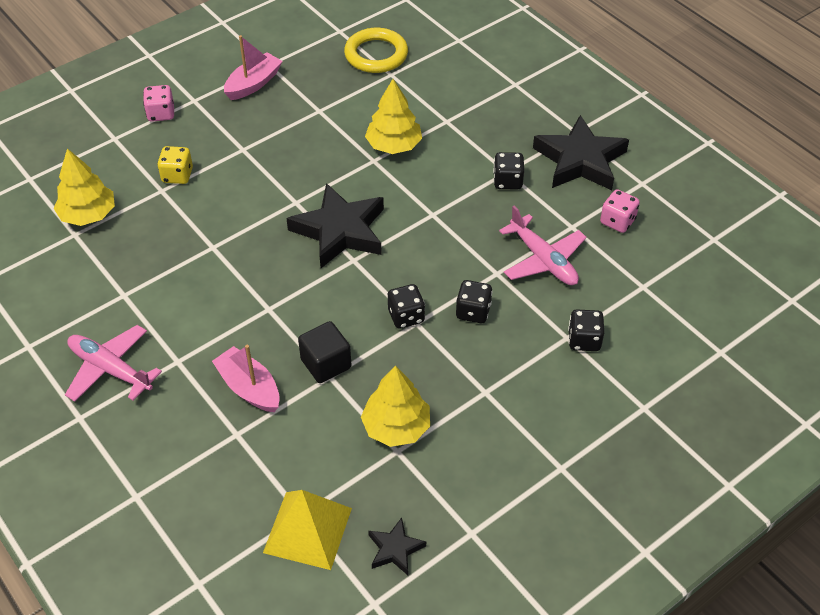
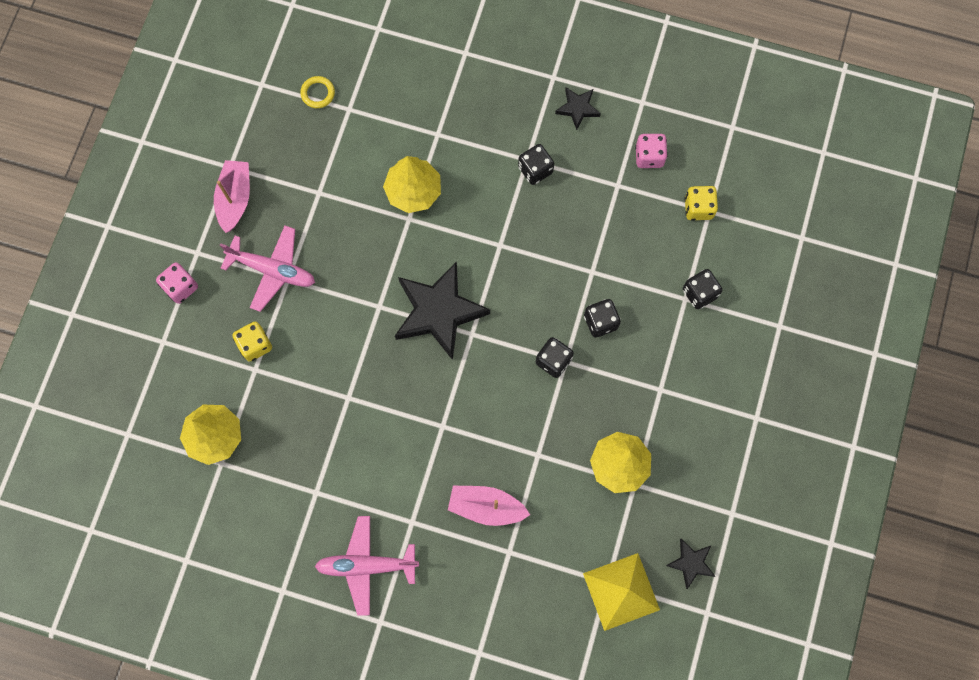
camera: 35 degrees left, 25 degrees up
black cube [298,321,351,383] -> none
yellow ring [344,28,408,73] -> yellow ring [300,76,335,108], size x0.50
pink plane [499,206,586,285] -> pink plane moved to [220,225,315,312]
black star [533,115,629,190] -> black star [555,87,601,130], size x0.48
none -> yellow dice [684,186,718,221]

